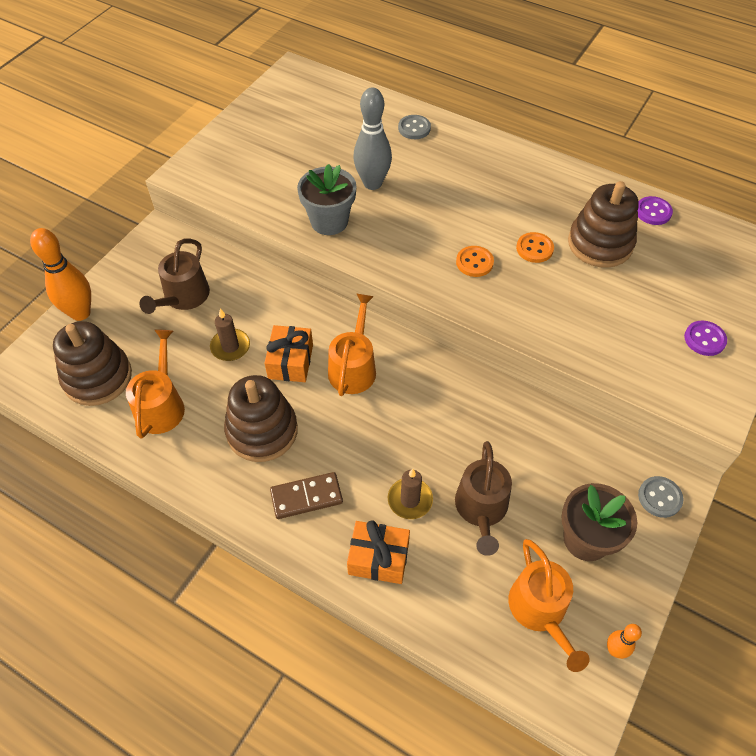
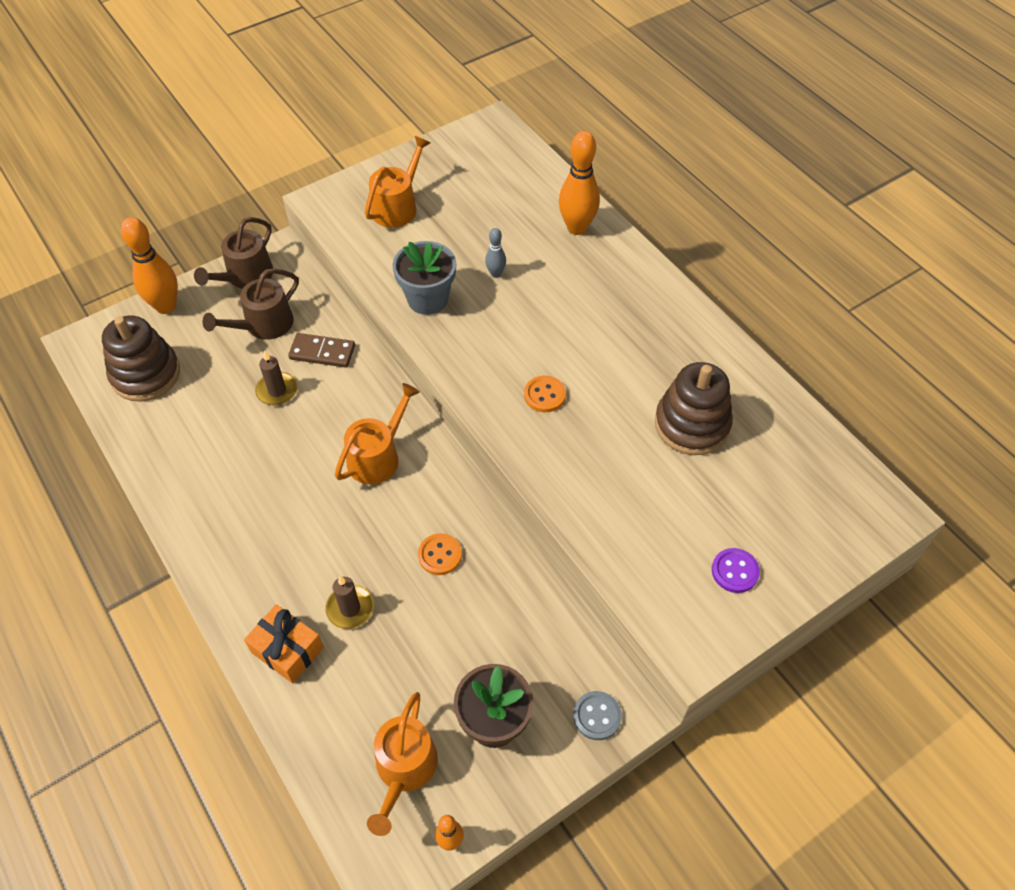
camera: 25 degrees right, 0 degrees up
orange watering can [126,330,185,439] -> orange watering can moved to [365,136,430,228]
brown stacking toy [224,375,298,462] -> none
orange gift [265,325,313,382] -> none
brown domino [270,472,343,519] -> brown domino moved to [288,333,355,368]
grey bowling pin [353,87,392,190] -> grey bowling pin [485,228,506,278], size x0.50
grey button [398,115,431,139] -> orange bowling pin [559,131,600,235]
brown watering can [455,441,512,556] -> brown watering can moved to [194,217,273,289]
orange button [516,232,554,263] -> orange button moved to [418,533,462,575]
purple button [637,196,673,225] -> none

